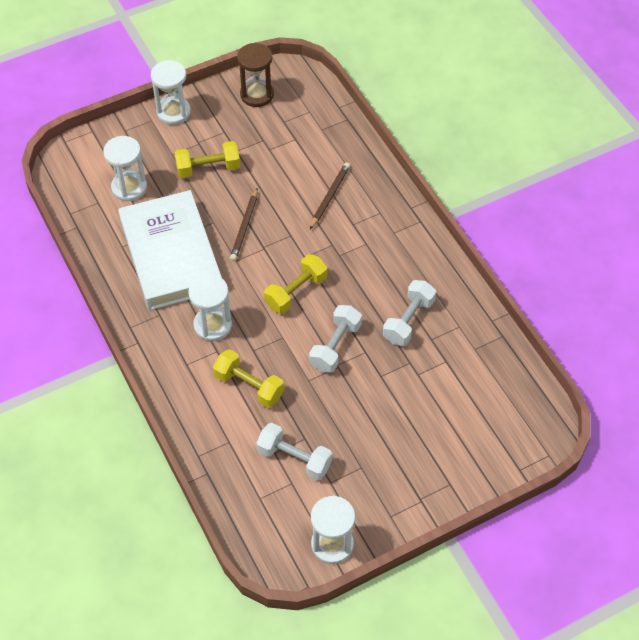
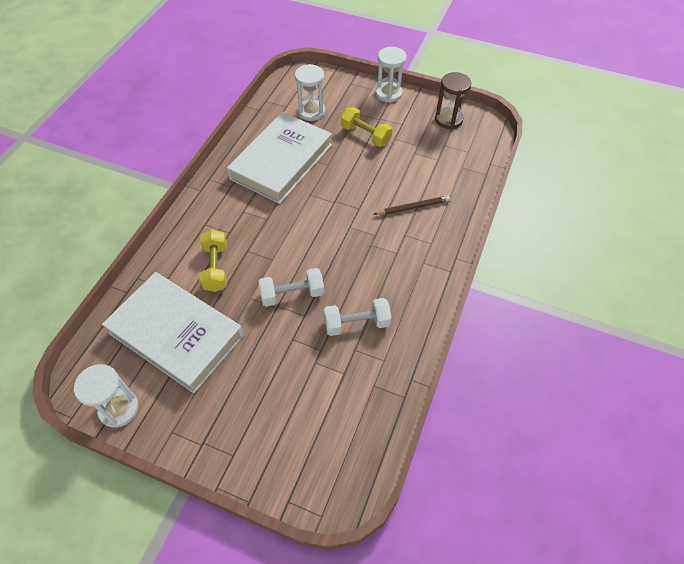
camera: 50 degrees right, 0 degrees up
white hourglass [188,274,232,341] -> none
brown pencil [230,188,258,261] -> none
white dumbbell [256,423,332,481] -> white book [102,272,244,393]
yellow dumbbell [264,254,327,314] -> none

